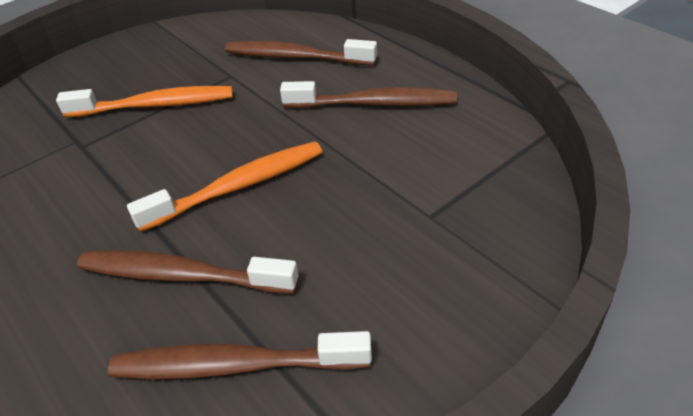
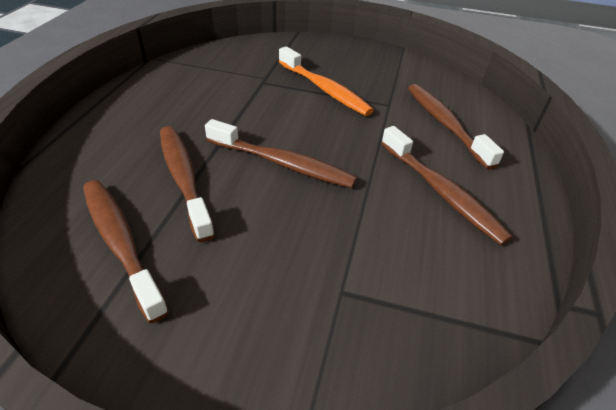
camera: 50 degrees right, 0 degrees up
orange toothbrush [127,141,322,232] -> brown toothbrush [205,119,357,188]

